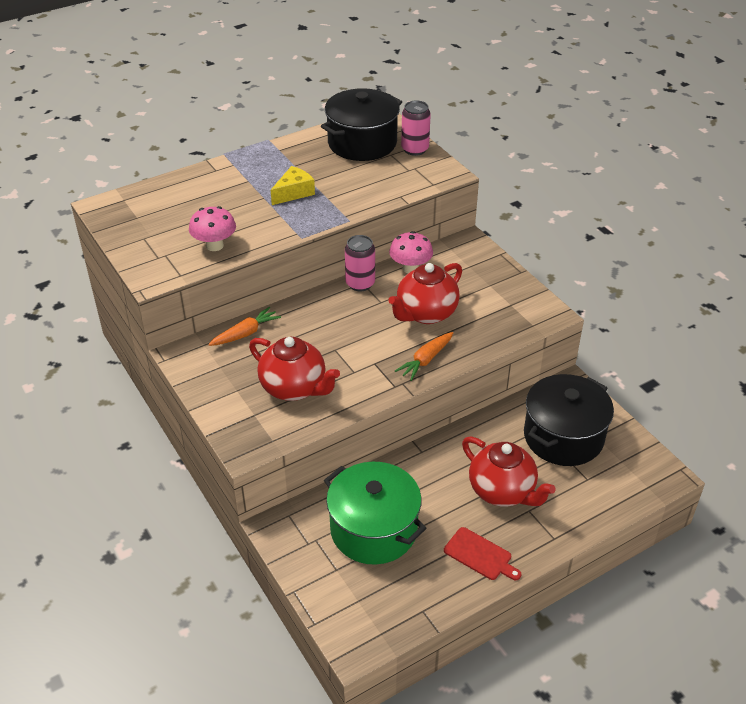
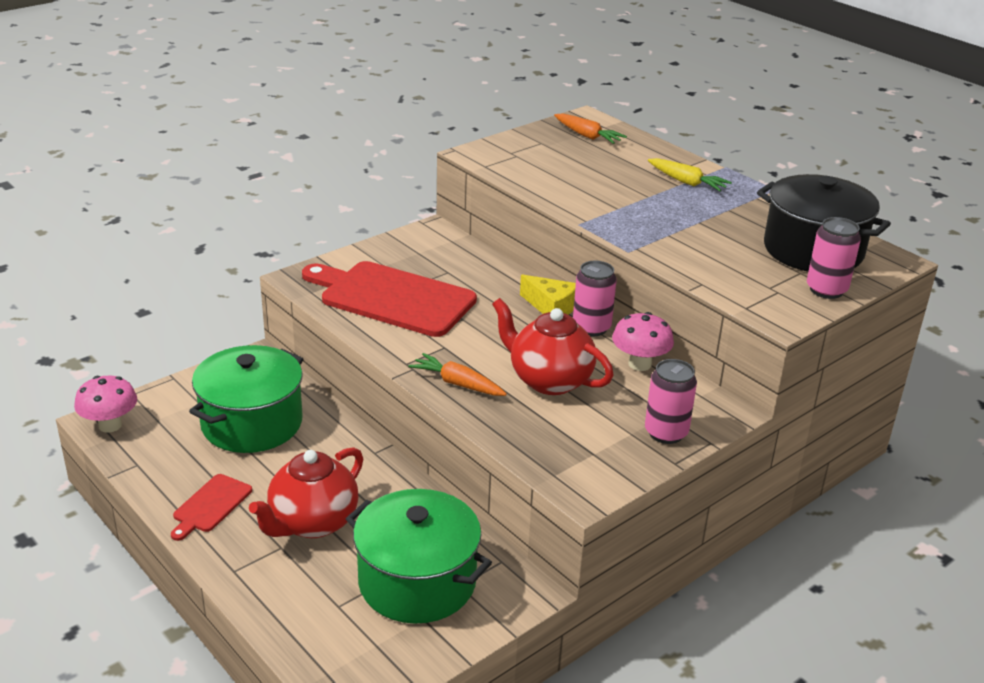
camera: 80 degrees right, 10 degrees down
pink mushroom [189,206,236,251] -> pink mushroom moved to [74,376,137,433]
orange carrot [208,307,281,346] -> orange carrot moved to [554,113,627,144]
red teapot [249,337,340,401] -> red cutting board [302,261,477,337]
yellow cheese [271,166,315,205] -> yellow cheese moved to [520,274,576,315]
black pot [524,374,614,466] -> green pot [346,489,492,624]
none -> pink can [645,359,697,444]
none -> yellow carrot [648,158,732,191]

